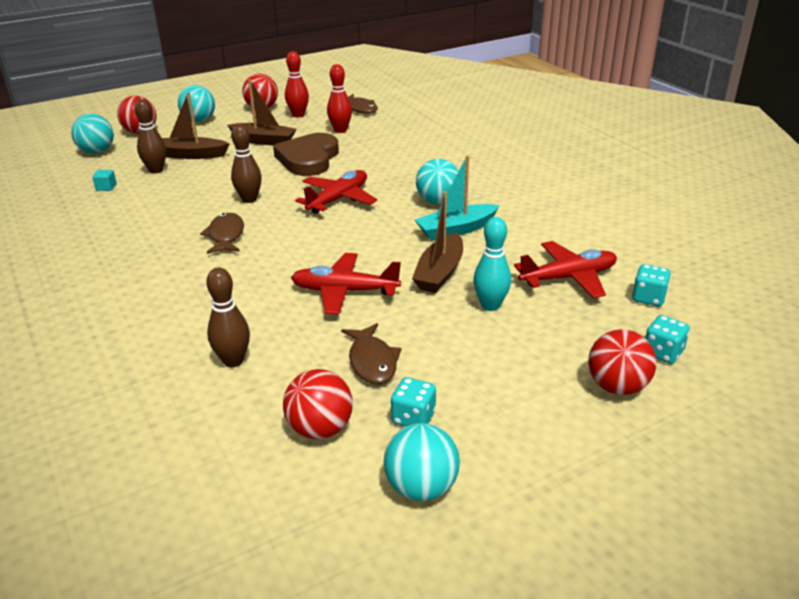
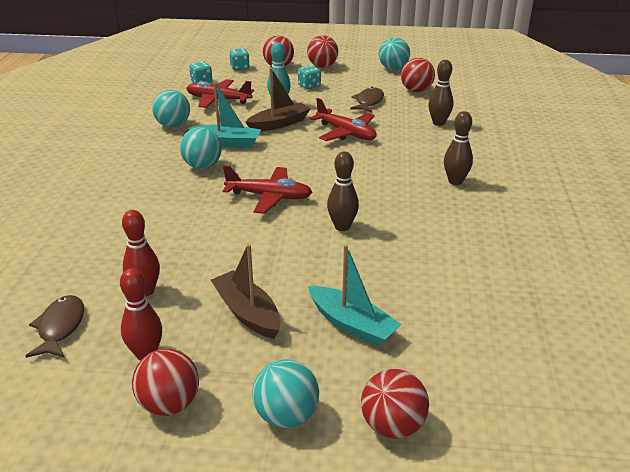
camera: 145 degrees left, 0 degrees up
turquoise ball [71,114,114,154] -> turquoise ball moved to [152,90,190,127]
turquoise cube [92,170,117,191] -> none
brown bowling pin [134,99,166,174] -> brown bowling pin moved to [444,111,473,185]
brown boat [162,92,230,159] -> turquoise boat [308,245,402,346]
brown fish [200,213,244,254] -> none
brown heart [273,133,339,176] -> none
red plane [295,170,377,214] -> red plane turned 150 degrees counterclockwise [223,165,313,214]
turquoise dice [391,377,436,427] -> turquoise dice moved to [298,65,321,89]
none -> red ball [307,35,338,68]

